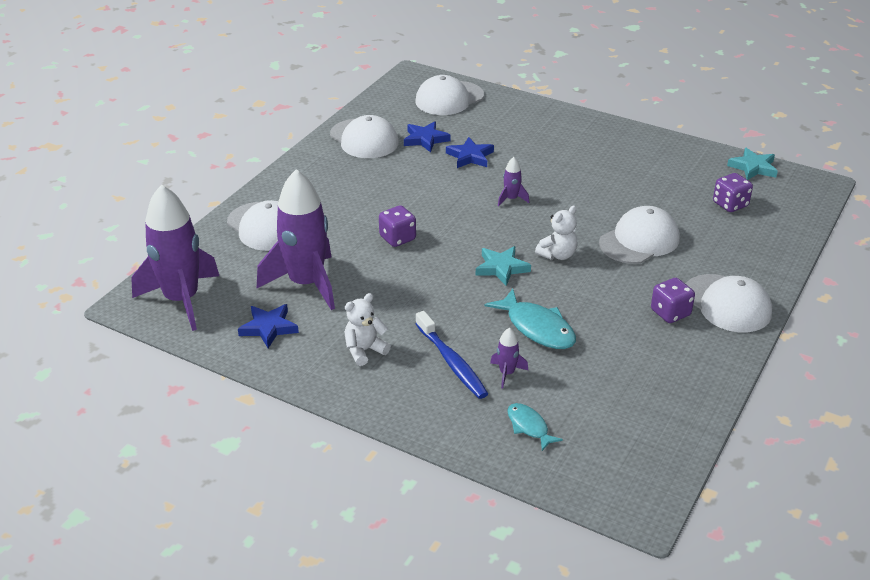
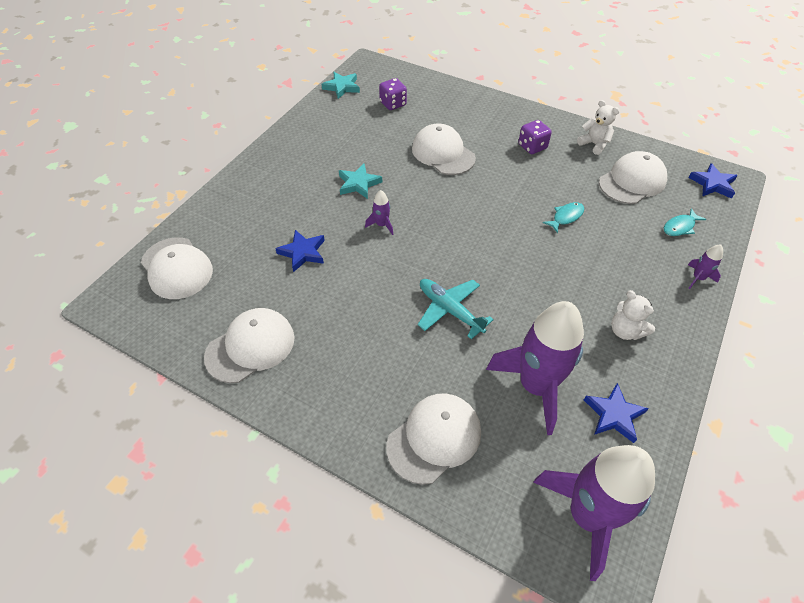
camera: 90 degrees left, 15 degrees up
purple dice [379,205,416,247] -> turquoise plane [418,279,494,339]
blue star [404,121,451,153] -> blue star moved to [688,163,738,199]
blue toothbrush [416,311,488,399] -> none
turquoise star [476,246,531,286] -> turquoise star moved to [339,164,382,199]
turquoise fish [485,289,576,349] -> turquoise fish [543,202,584,233], size x0.59
purple rocket [490,327,528,388] -> purple rocket moved to [688,244,723,289]
white teddy bear [535,205,577,260] -> white teddy bear moved to [577,100,620,155]
white cap [686,274,772,332] -> white cap moved to [599,151,667,204]

